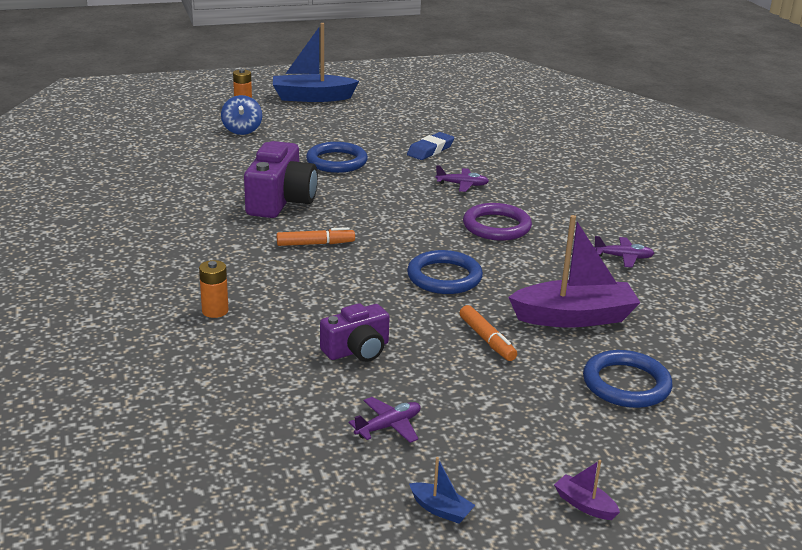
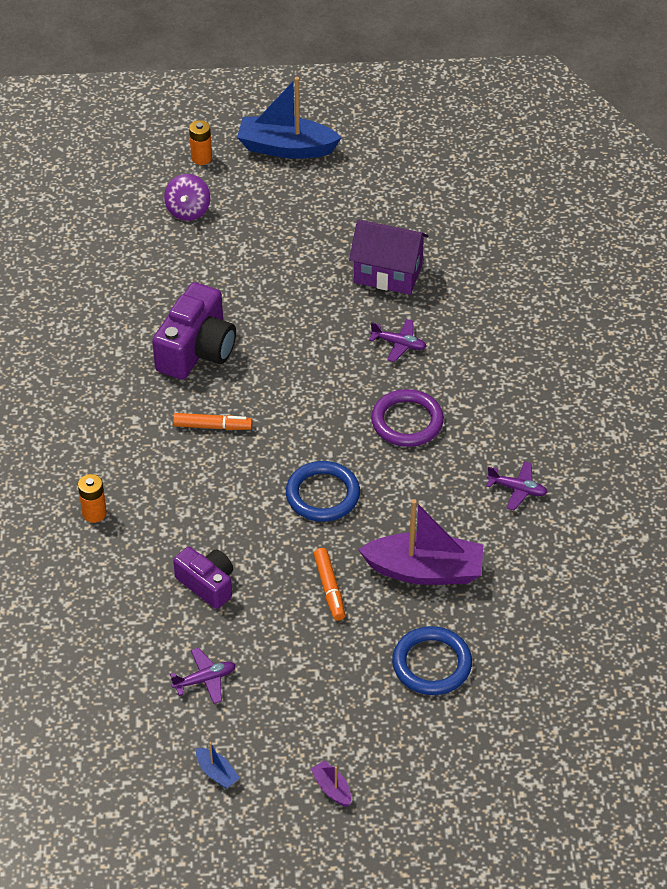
camera: 15 degrees right, 20 degrees up
blue spinning top [221,95,262,135] -> purple spinning top [164,174,210,221]
blue ring [306,142,368,173] -> none
purple camera [320,303,390,362] -> purple camera turned 120 degrees counterclockwise [173,547,233,609]
blue eraser [407,132,454,160] -> purple house [349,219,429,295]

